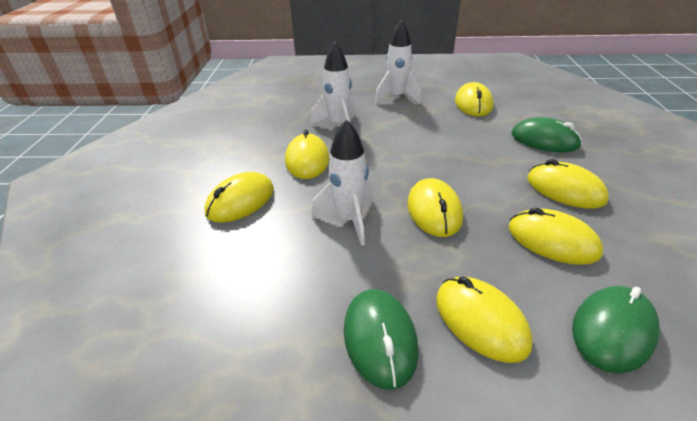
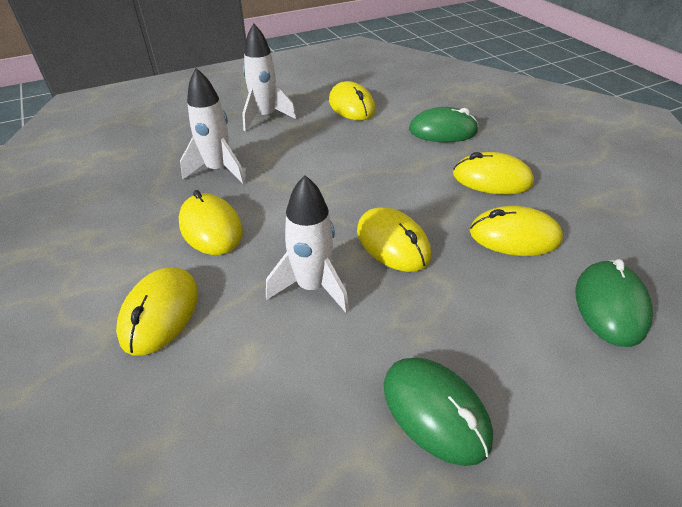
camera: 30 degrees left, 5 degrees up
yellow mouse [436,277,533,363] -> none

